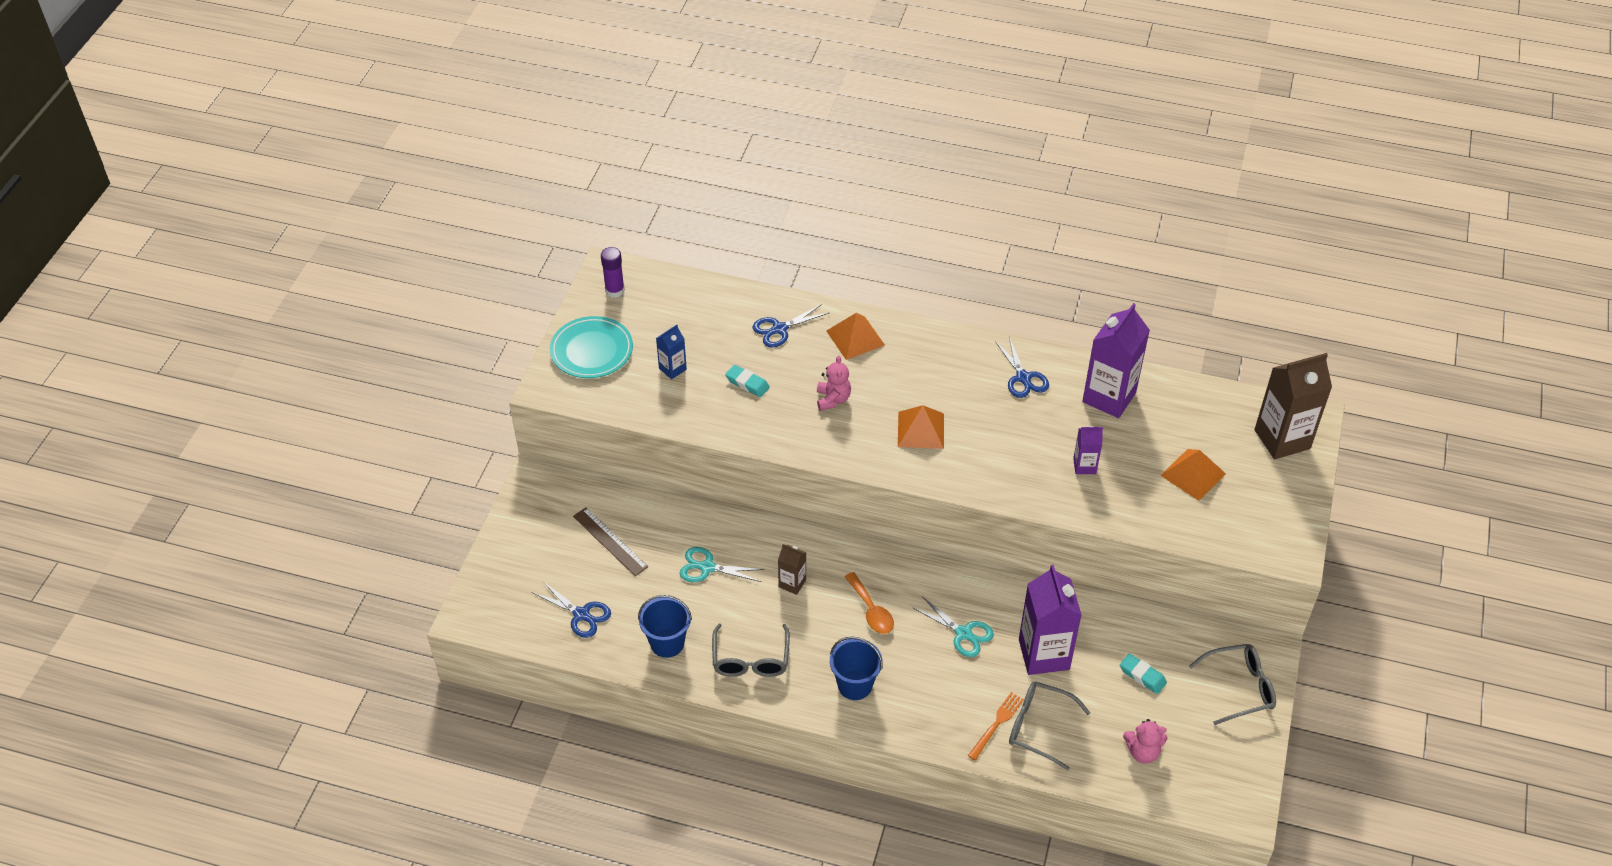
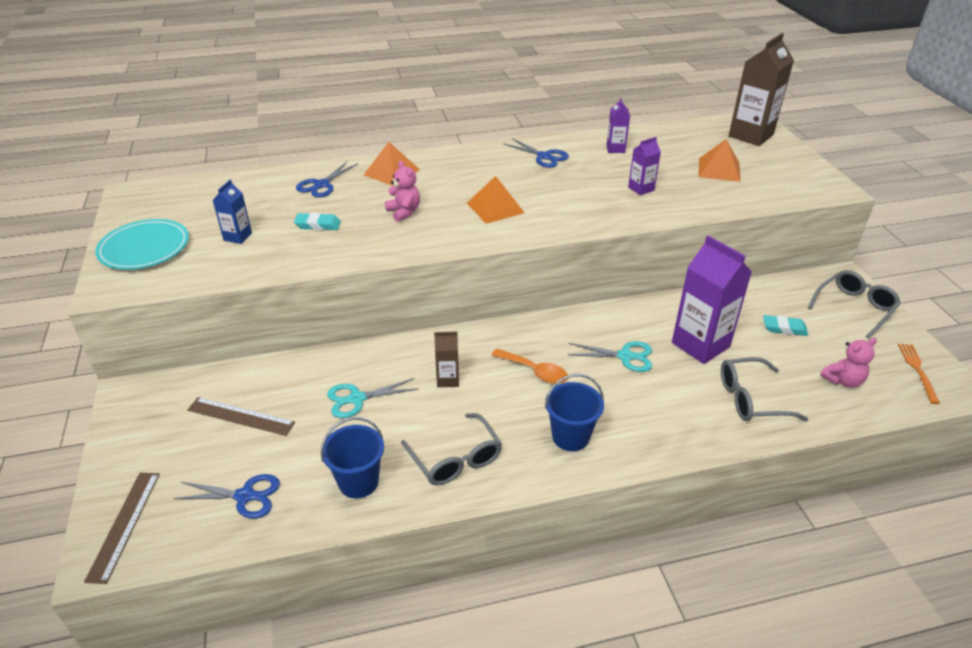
camera: 30 degrees left, 10 degrees down
purple glue stick [601,247,625,298] -> none
orange fork [968,692,1024,760] -> orange fork moved to [898,344,940,404]
purple carton [1082,303,1150,418] -> purple carton [607,98,630,153], size x0.50
none -> brown ruler [84,473,160,584]

